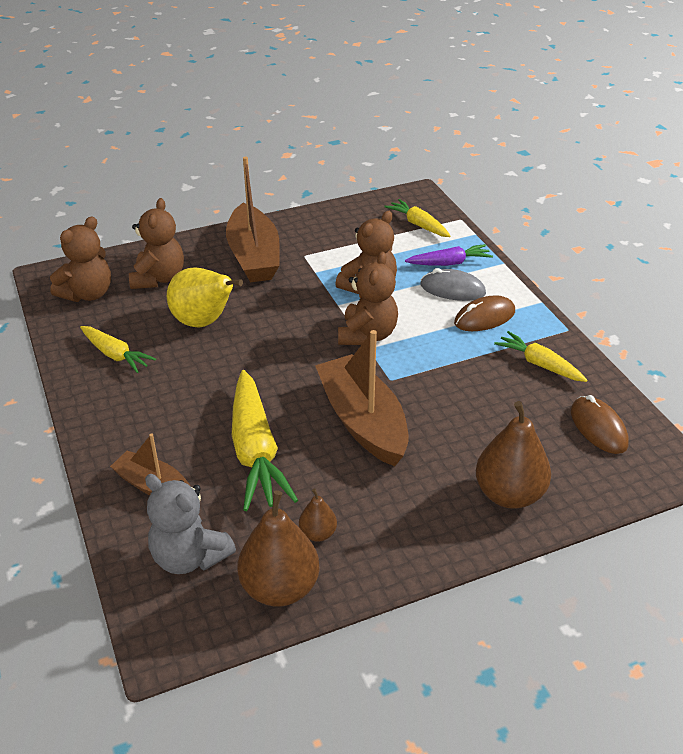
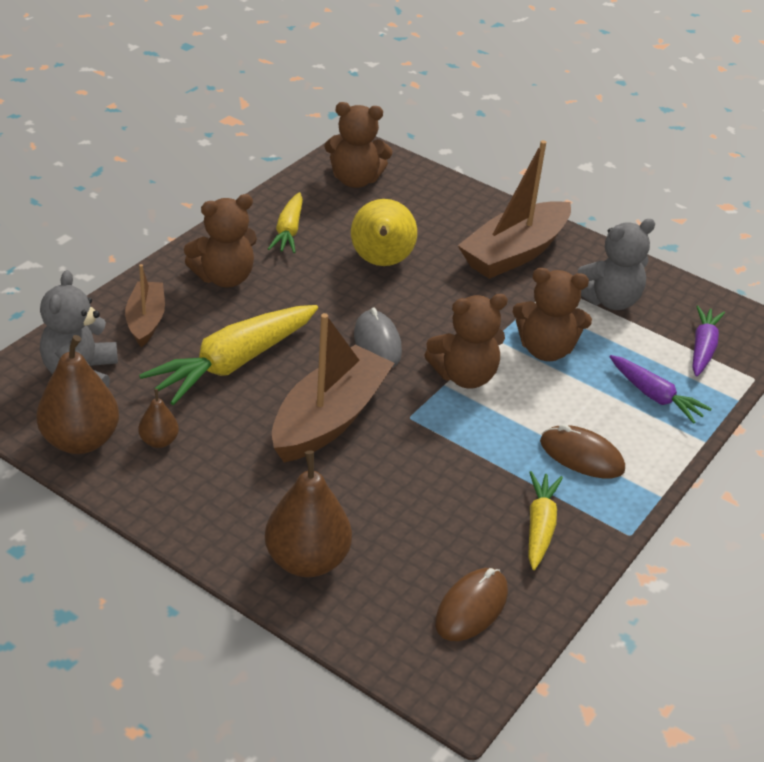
camera: 55 degrees right, 0 degrees up
brown teddy bear [129,198,184,289] -> brown teddy bear moved to [184,194,257,288]
yellow carrot [384,199,450,237] -> purple carrot [692,305,725,377]
grey mouse [421,268,486,301] -> grey mouse moved to [354,307,402,368]
none -> grey teddy bear [578,219,655,310]

